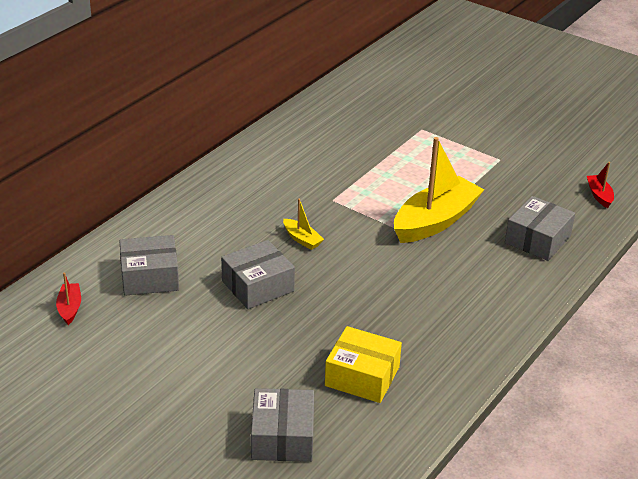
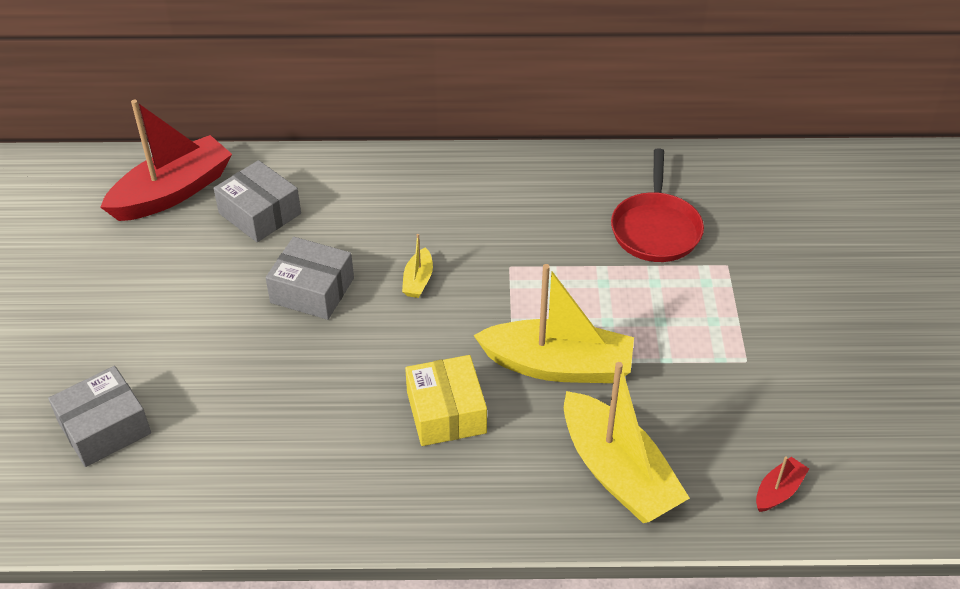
camera: 55 degrees right, 10 degrees up
red boat [56,273,81,325] -> red boat [100,100,232,221], size x2.29
yellow box [325,326,402,403] -> yellow box moved to [405,355,487,446]
grey box [505,196,575,261] -> yellow boat [564,362,690,523]
none -> red pan [611,148,704,262]

